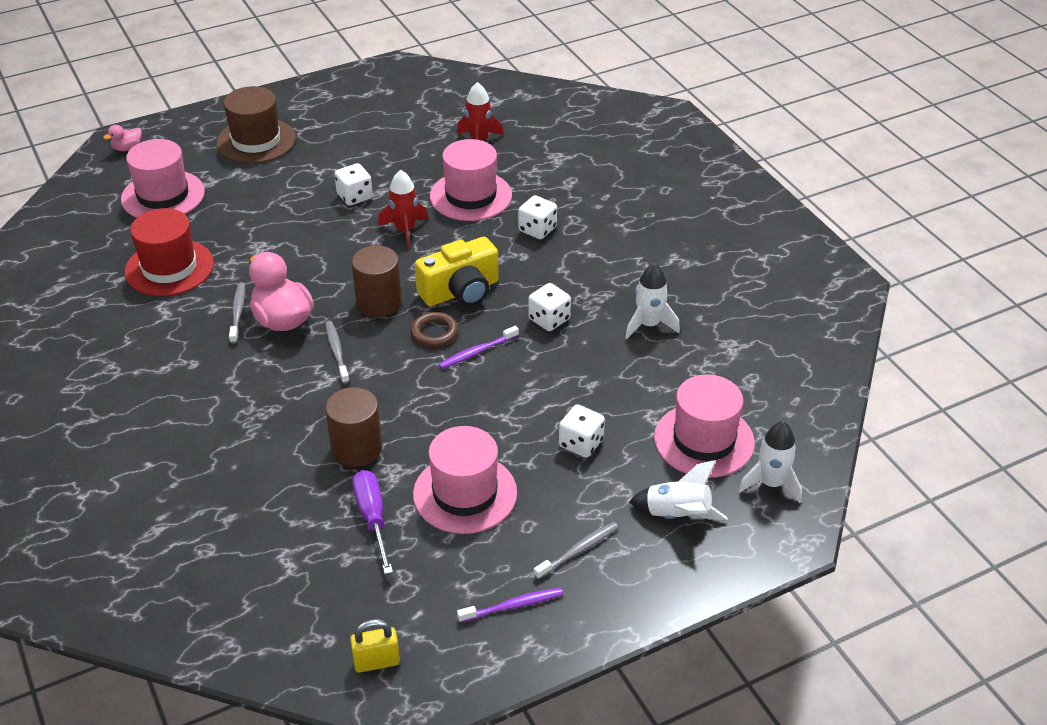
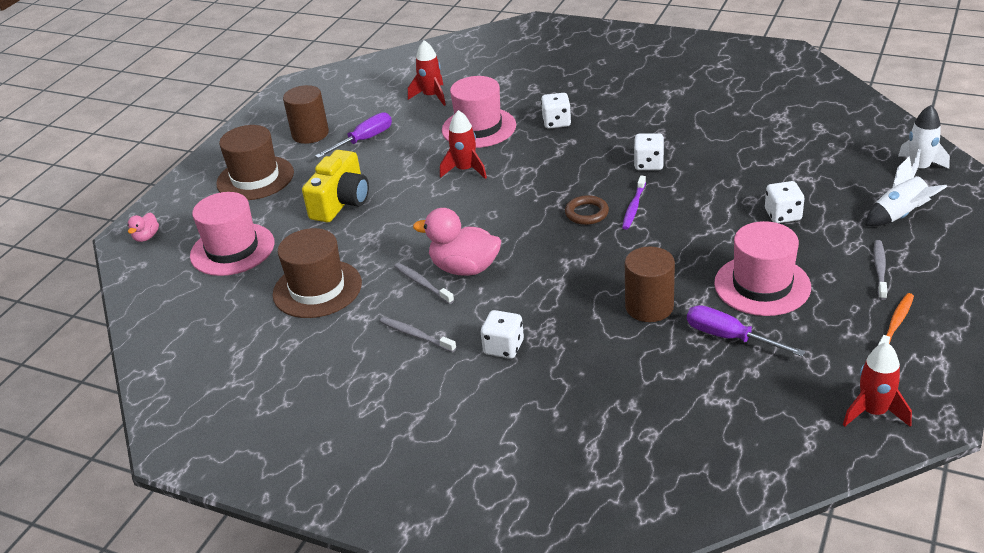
camera: 35 degrees left, 5 degrees down
red hat [125,208,214,296] -> brown hat [272,228,362,318]
grey toothbrush [325,321,349,384] -> grey toothbrush moved to [380,317,457,352]
white dice [335,163,373,206] -> white dice moved to [481,310,524,359]
yellow padlock [350,619,400,672] -> red rocket [843,342,912,427]
brown cylinder [352,245,402,317] -> brown cylinder moved to [283,85,329,144]
yellow camera [415,237,499,306] -> yellow camera moved to [302,150,369,222]
purple toothbrush [457,587,563,623] -> orange toothbrush [878,293,914,345]
white rocket [625,263,680,339] -> none
pink hat [654,374,755,478] -> none
none -> purple screwdriver [315,112,392,158]

